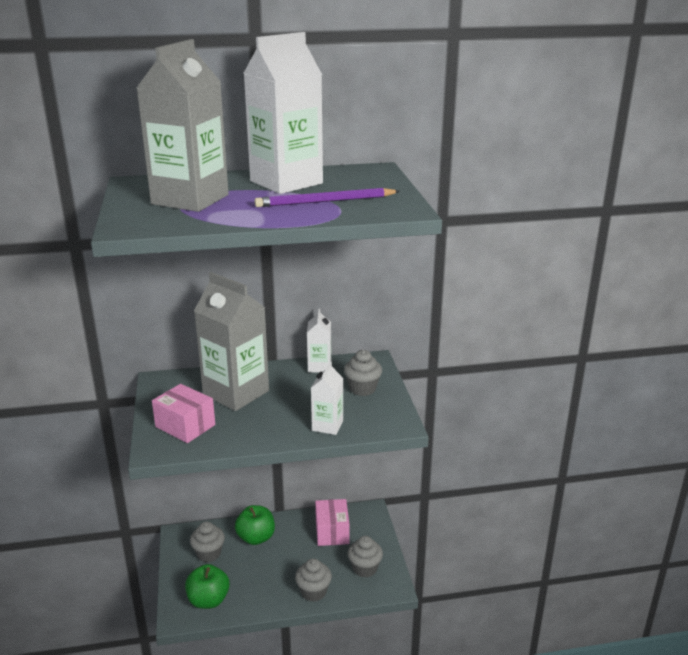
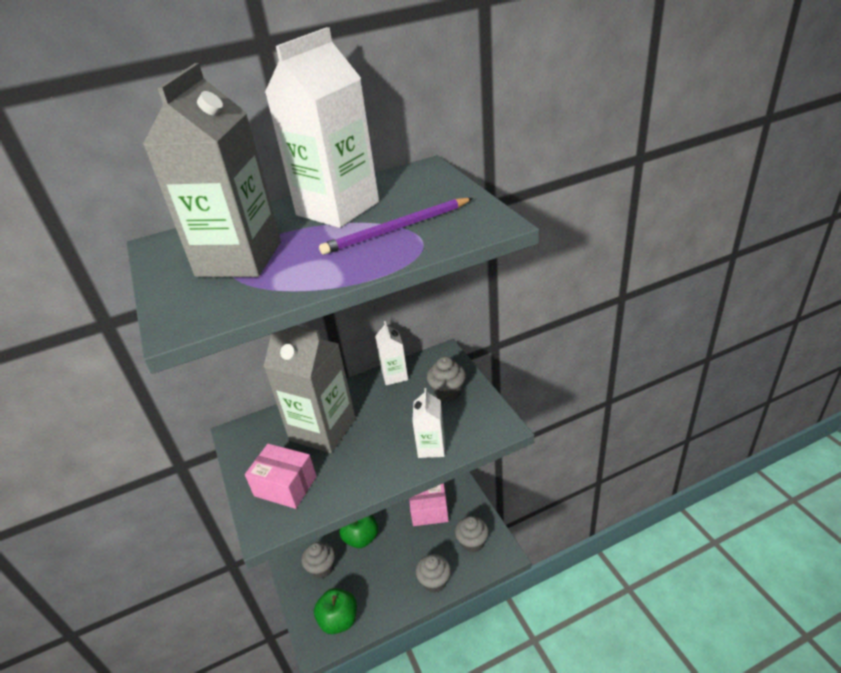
camera: 10 degrees left, 10 degrees up
pink box [315,499,350,546] -> pink box turned 75 degrees counterclockwise [409,483,449,526]

